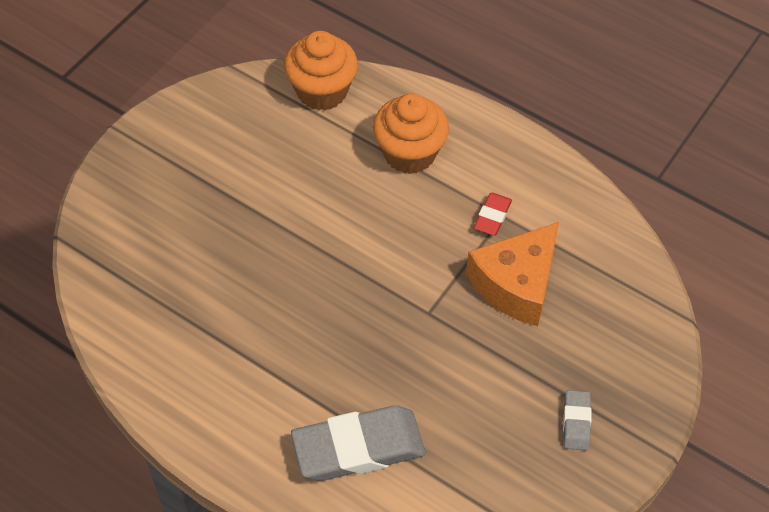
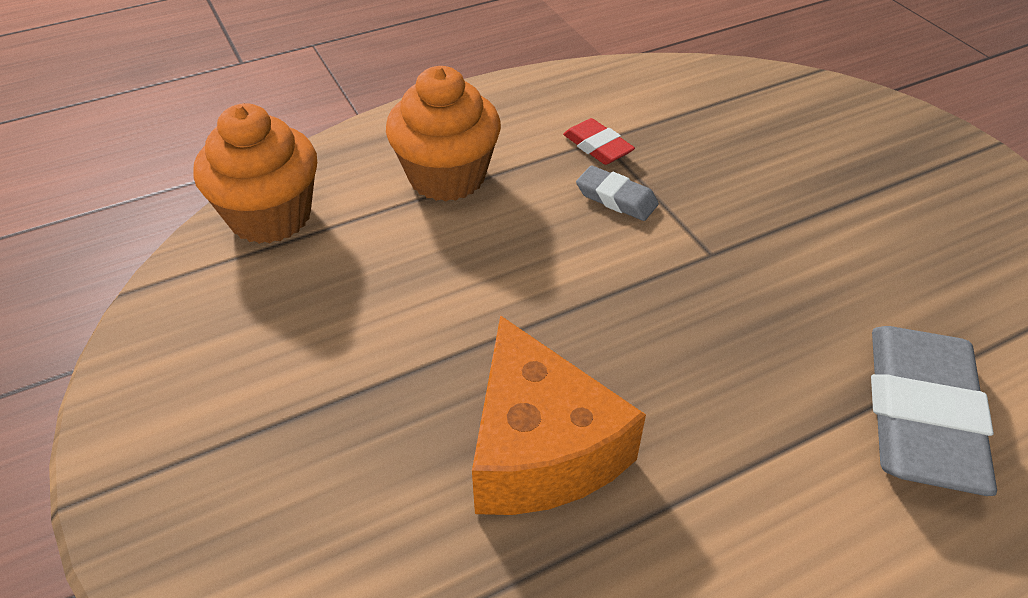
camera: 60 degrees left, 10 degrees down
orange cheese [466,222,559,326] -> orange cheese moved to [472,315,646,515]
grey eraser [563,390,592,451] -> grey eraser moved to [576,165,659,221]

